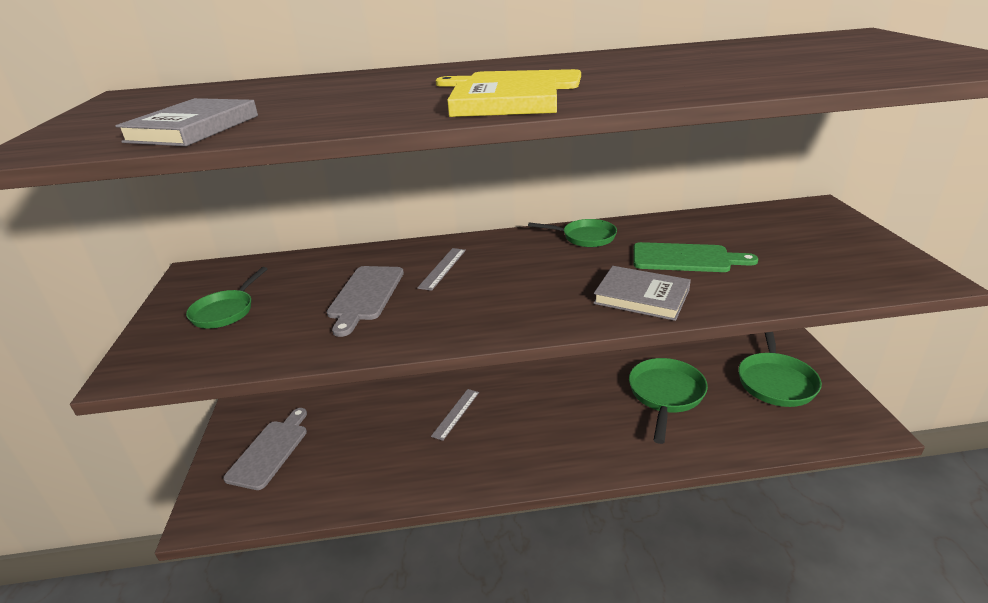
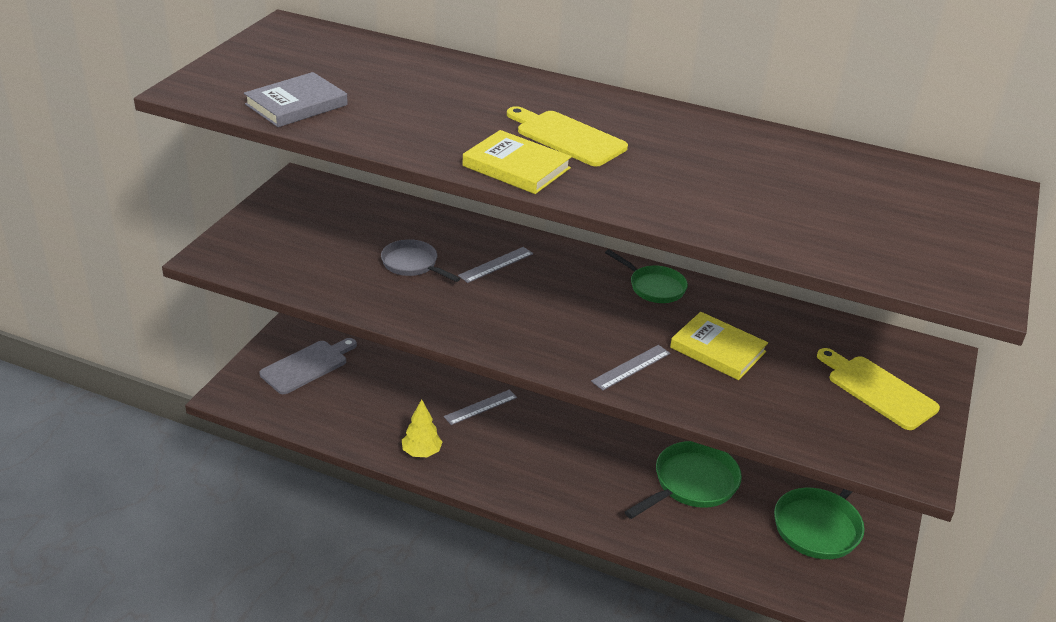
camera: 25 degrees right, 5 degrees up
green pan [186,267,267,328] -> none
grey cutting board [327,266,404,337] -> grey pan [381,239,460,282]
grey book [593,266,691,321] -> grey ruler [591,345,670,390]
green cutting board [633,242,758,272] -> yellow book [670,312,768,380]
none -> yellow tree [402,399,442,457]
none -> yellow cutting board [817,348,940,430]

